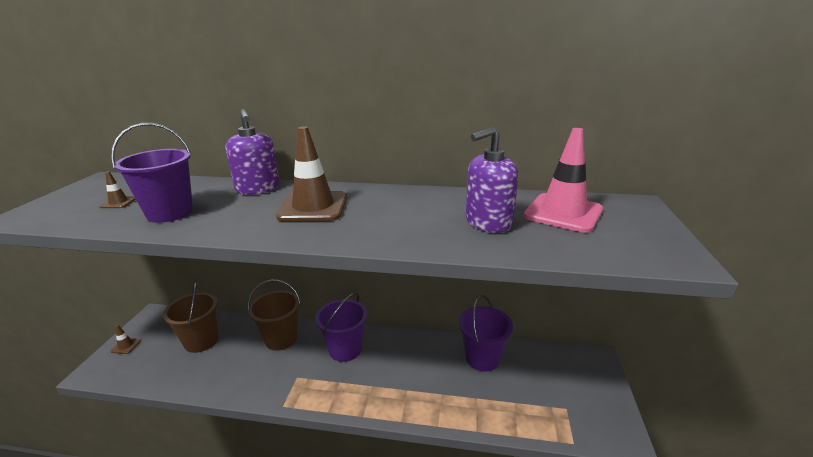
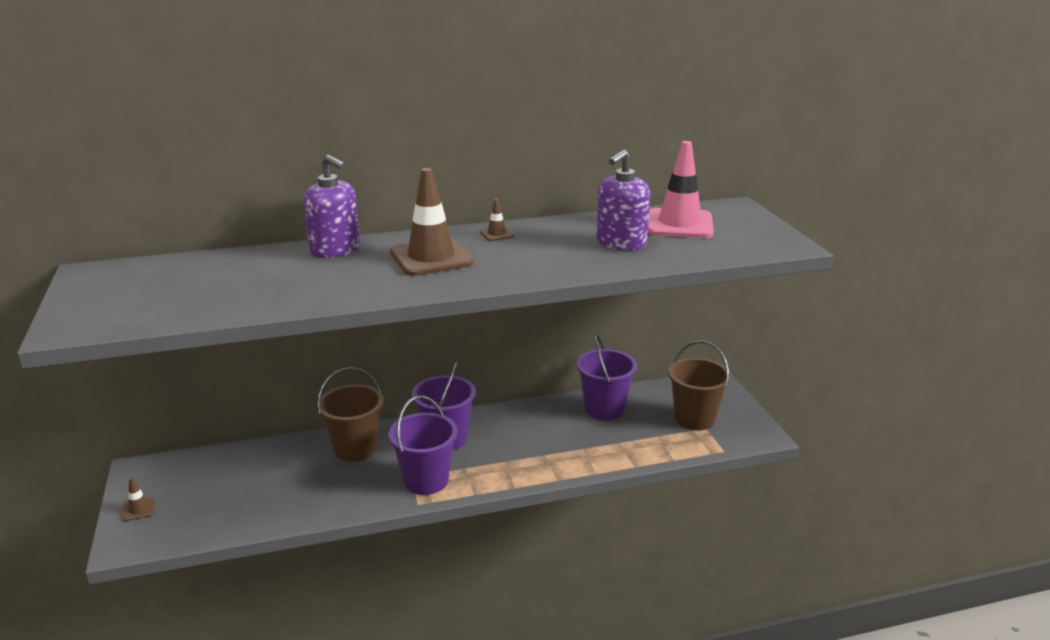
camera: 25 degrees left, 0 degrees up
brown traffic cone [100,171,136,208] -> brown traffic cone moved to [480,199,514,241]
purple bucket [111,123,193,223] -> purple bucket moved to [388,396,458,495]
brown bucket [163,281,218,353] -> brown bucket moved to [668,340,731,430]

